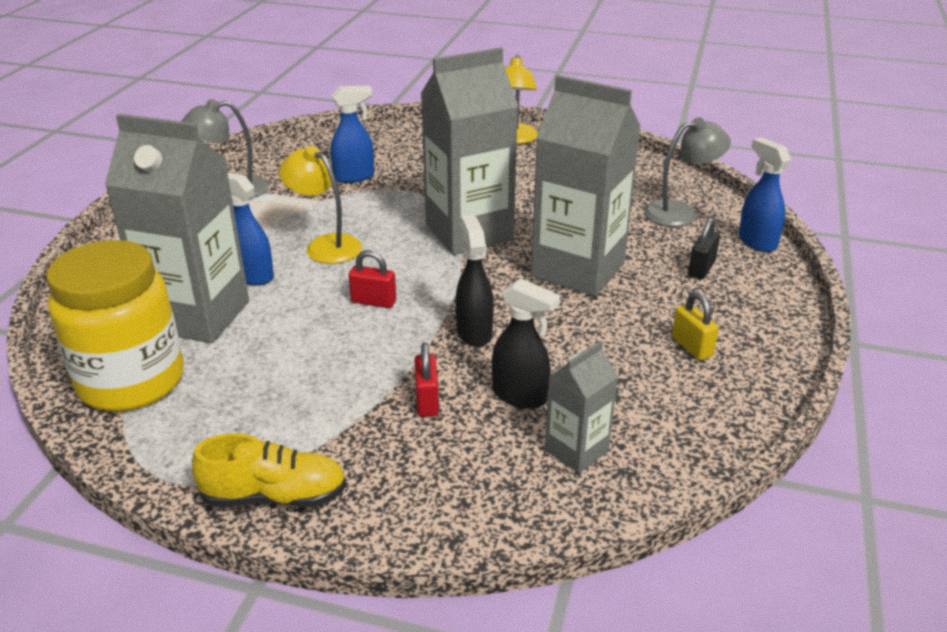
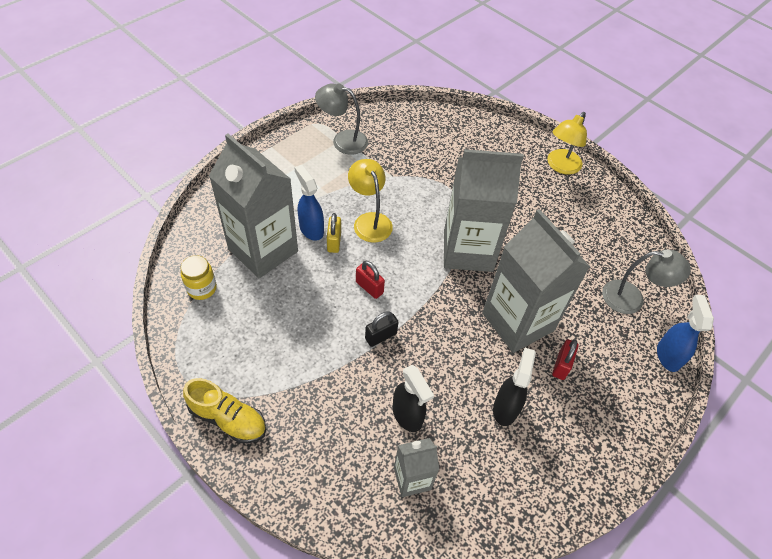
camera: 25 degrees right, 20 degrees up
yellow jar [46,240,184,411] -> yellow jar [181,255,217,300], size x0.45
blue spray bottle [330,86,374,183] -> none
red padlock [414,343,439,417] -> red padlock moved to [552,339,579,380]
black spray bottle [456,215,494,347] -> black spray bottle moved to [493,348,536,426]
yellow padlock [672,292,719,360] -> yellow padlock moved to [327,213,341,253]
black padlock [688,218,720,279] -> black padlock moved to [365,311,399,347]

